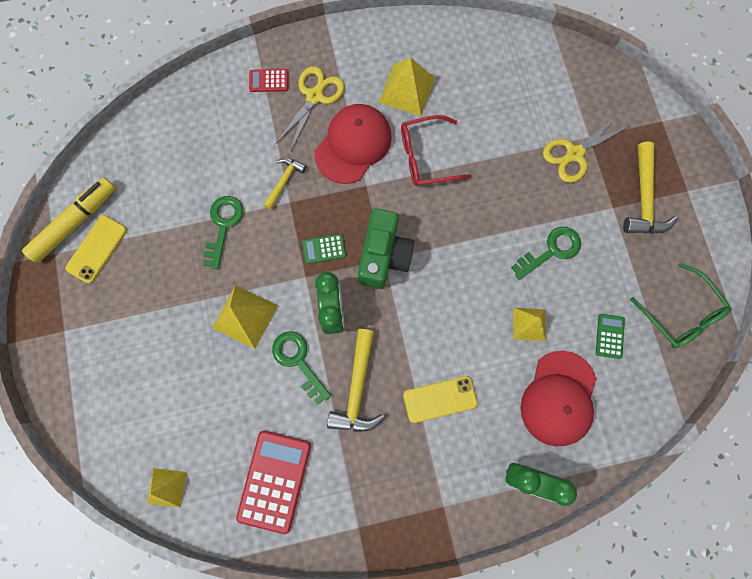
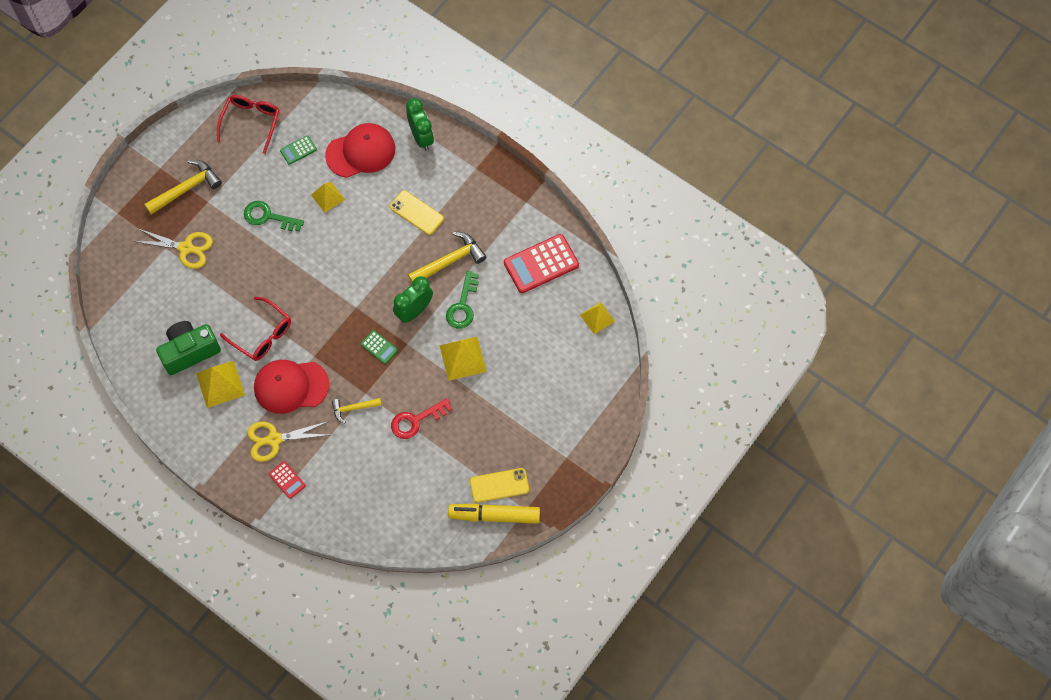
camera: 130 degrees left, 10 degrees down
green key [203,196,244,269] -> red key [391,398,452,439]
green camera [358,208,414,289] -> green camera moved to [156,321,221,375]
green glasses [630,263,731,348] -> red glasses [217,95,279,154]

